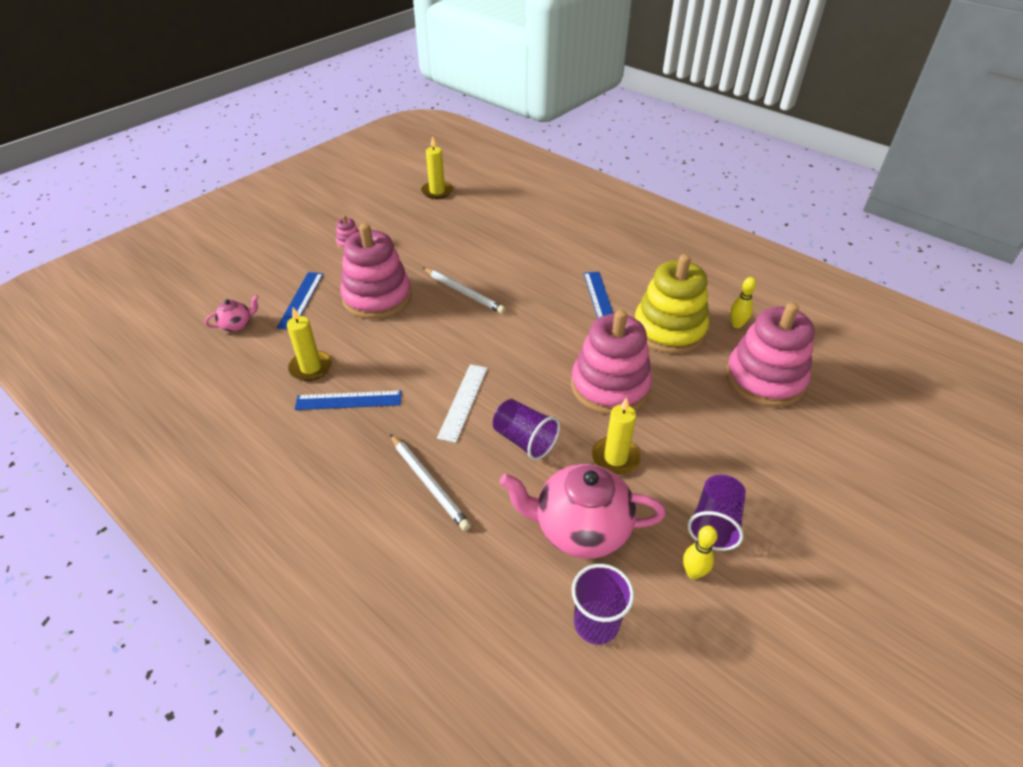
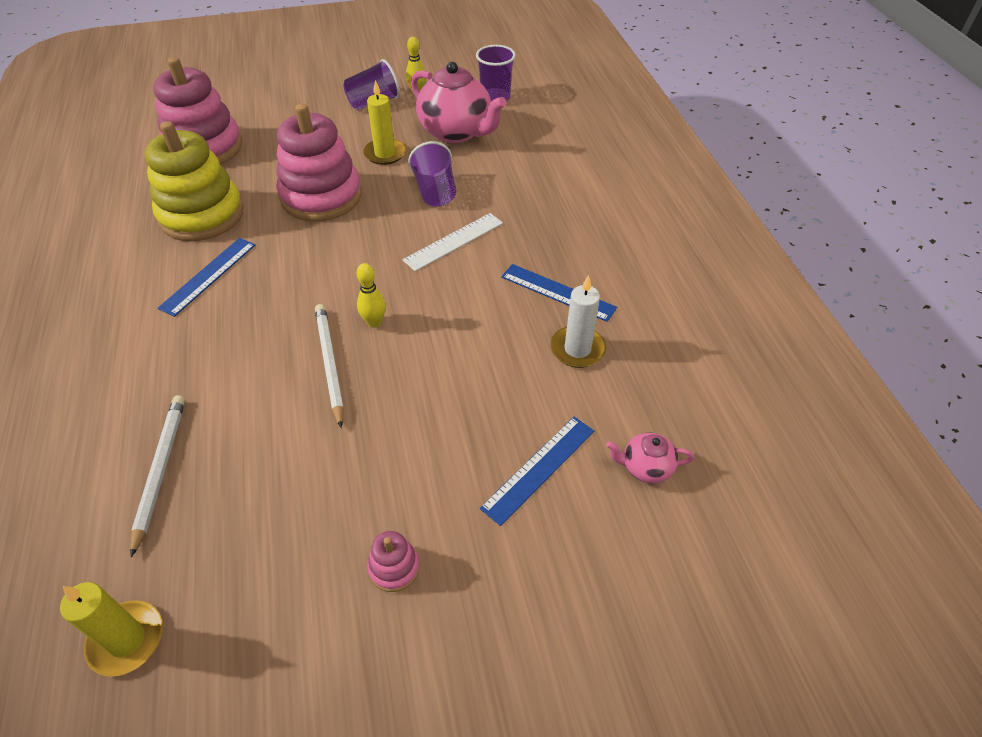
camera: 145 degrees left, 5 degrees up
yellow candle [287,307,332,381] -> white candle [550,275,606,368]
pink stacking toy [340,223,412,319] -> none
white pencil [390,434,471,531] -> white pencil moved to [130,395,185,558]
yellow bowling pin [730,277,756,328] -> yellow bowling pin moved to [357,263,386,328]

